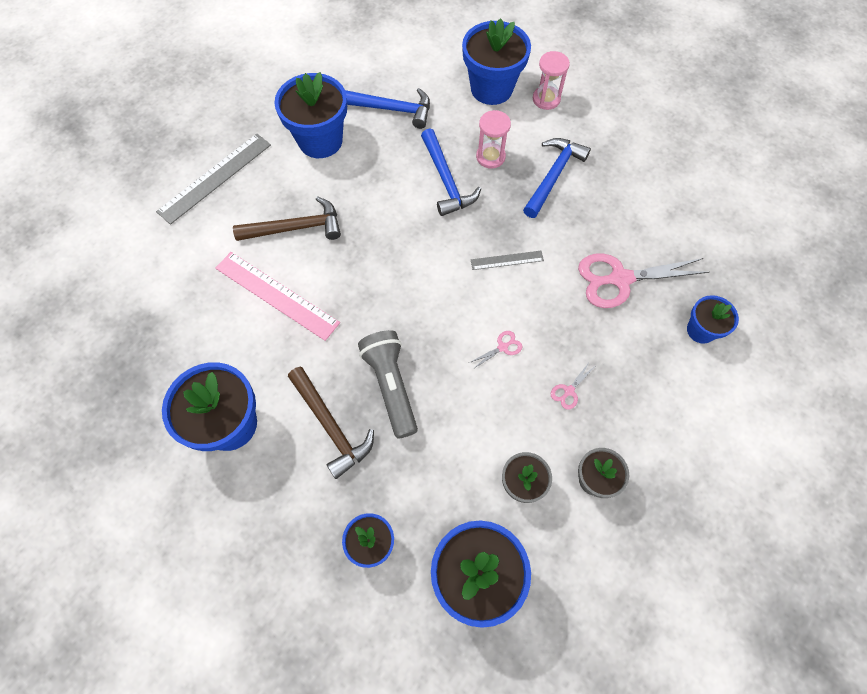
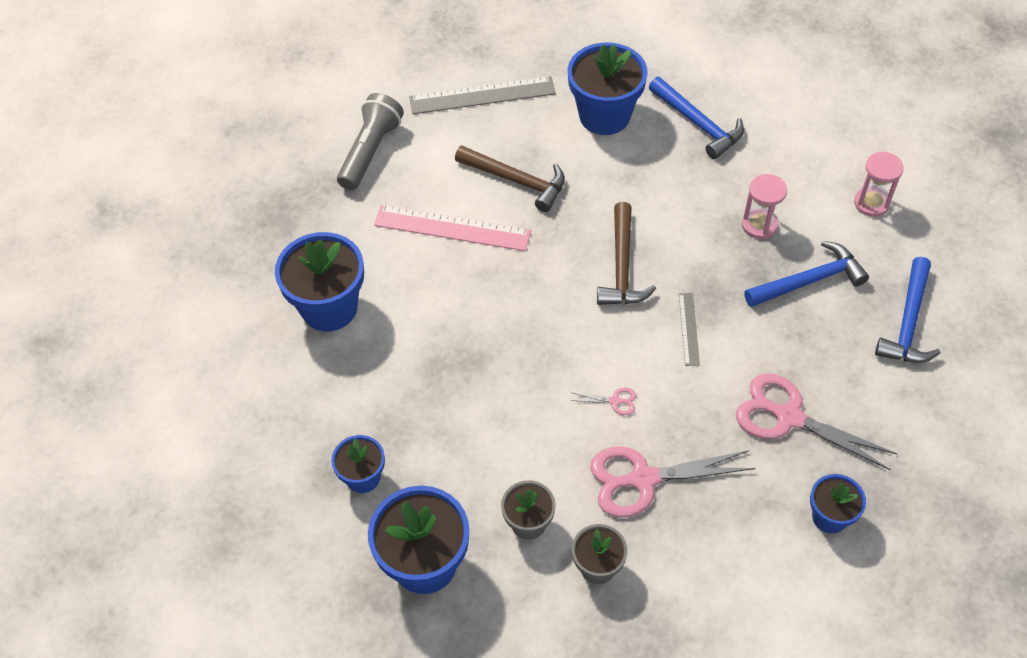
camera: 40 degrees right, 10 degrees down
pink ruler [215,252,340,341] -> pink ruler turned 60 degrees counterclockwise [374,205,531,251]
brown hammer [288,367,374,479] -> brown hammer moved to [597,202,656,305]
grey flashlight [358,330,418,439] -> grey flashlight moved to [337,93,404,190]
blue hammer [421,128,481,216] -> blue hammer moved to [875,257,940,363]
blue flower pot [462,18,531,105] -> none
grey ruler [471,251,544,270] -> grey ruler turned 60 degrees clockwise [679,293,700,366]
pink scissors [551,361,594,410] -> pink scissors [590,447,755,518], size x2.38

